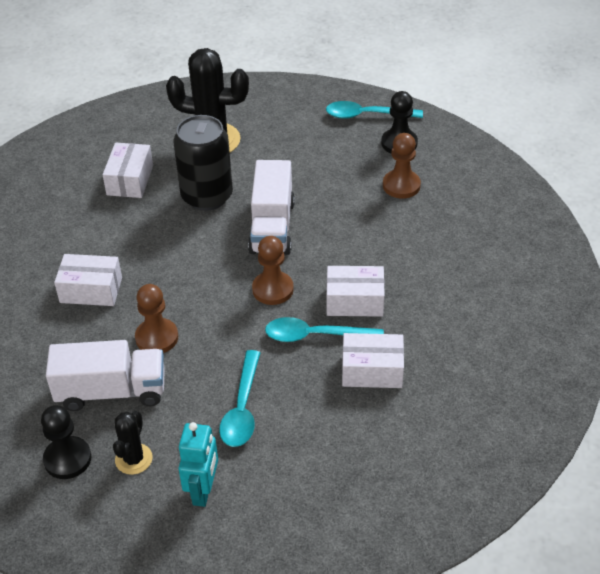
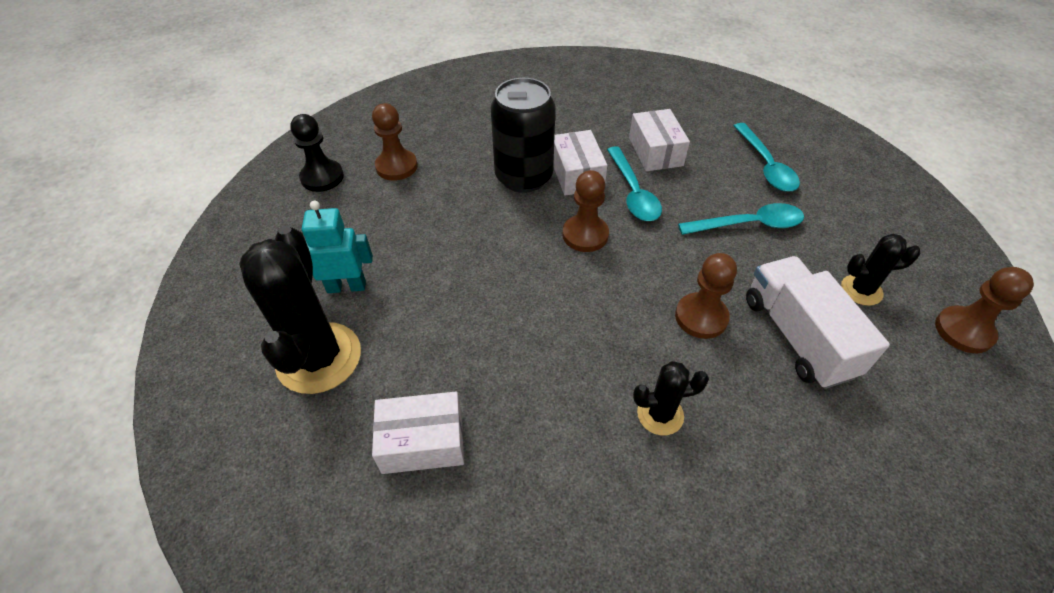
camera: 105 degrees left, 5 degrees up
black pawn [41,405,91,479] -> none
white box [54,254,122,306] -> black cactus [633,361,709,435]
black can [174,115,233,211] -> black can moved to [491,78,556,193]
turquoise robot [179,422,218,507] -> turquoise robot moved to [302,201,373,293]
white truck [248,160,295,255] -> none
turquoise spoon [326,101,423,119] -> turquoise spoon moved to [734,123,800,192]
none -> brown pawn [935,267,1034,353]

